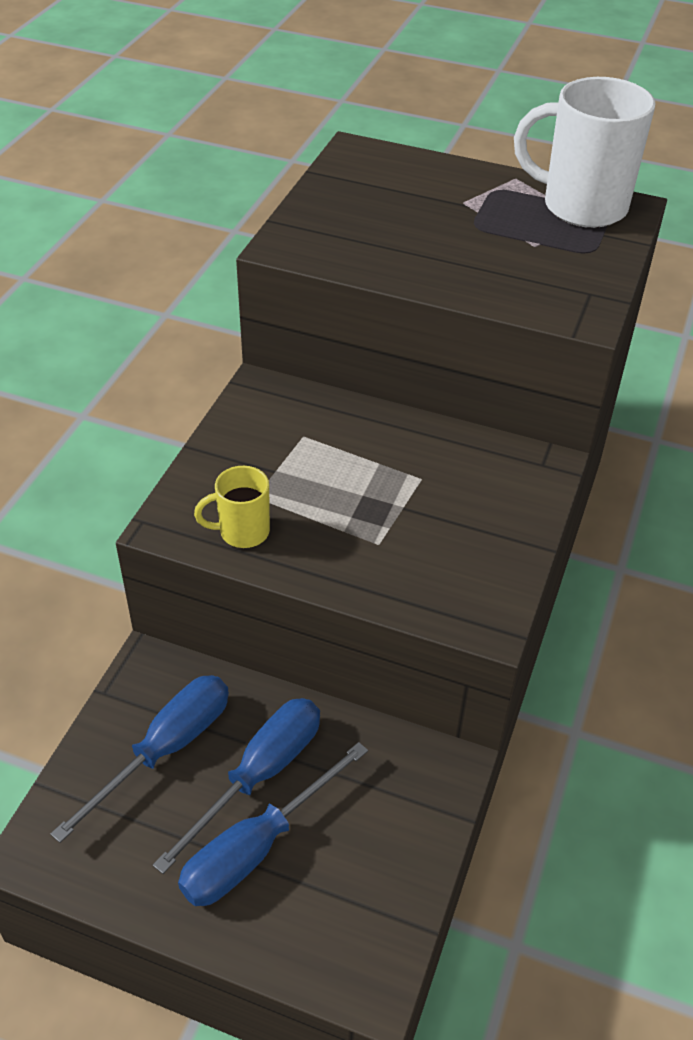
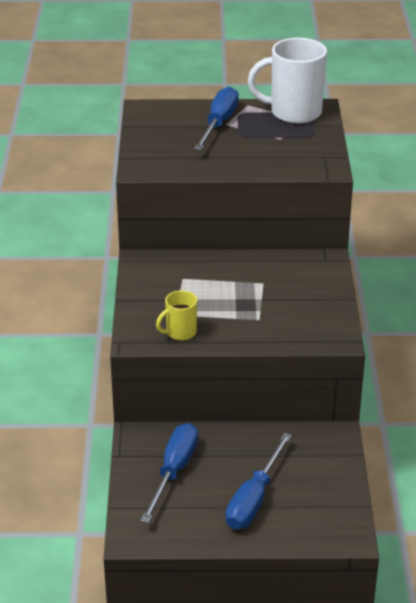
camera: 20 degrees left, 10 degrees down
blue screwdriver [153,698,320,874] -> blue screwdriver moved to [194,87,239,150]

